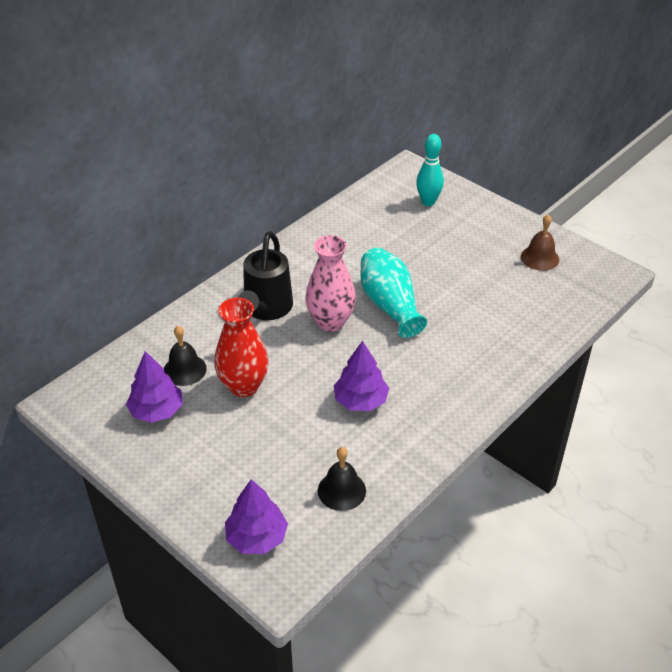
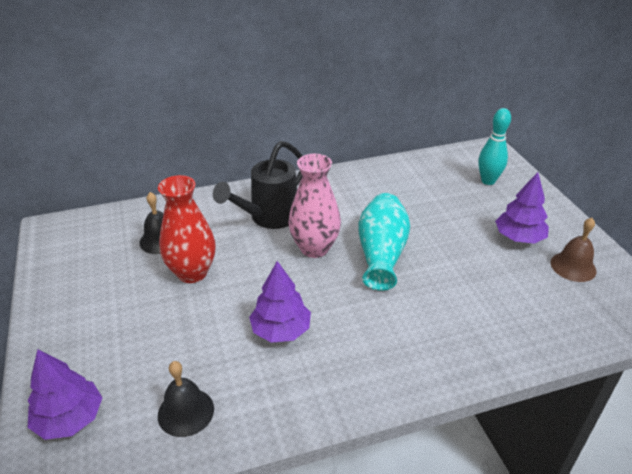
camera: 30 degrees right, 5 degrees down
purple tree [126,351,183,423] -> purple tree moved to [495,172,549,244]

